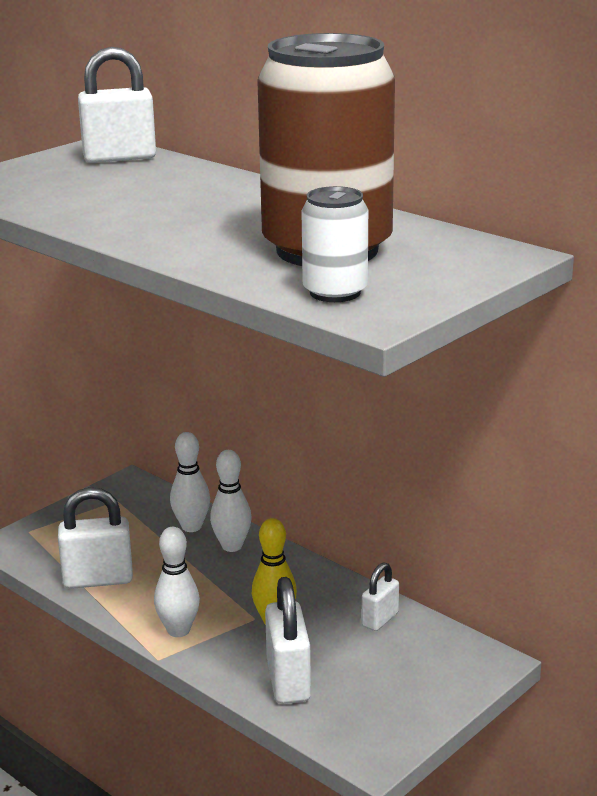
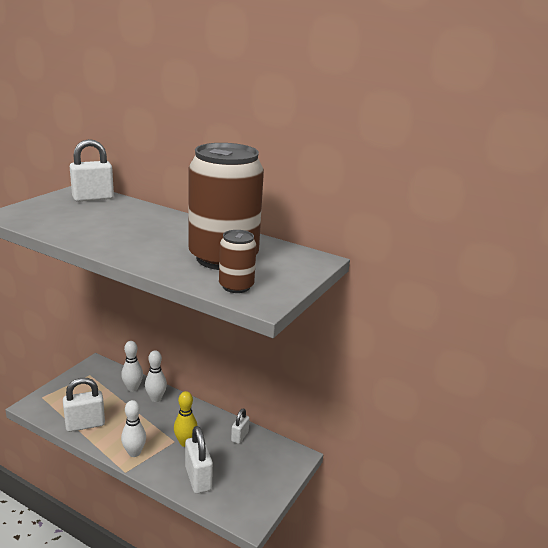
camera: 15 degrees left, 0 degrees up
white can [301,186,368,302] -> brown can [219,230,257,293]

